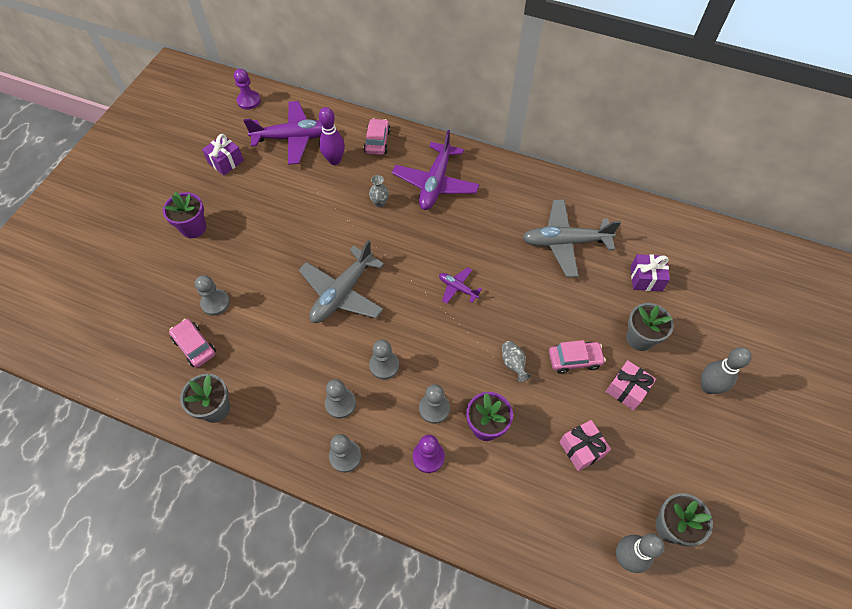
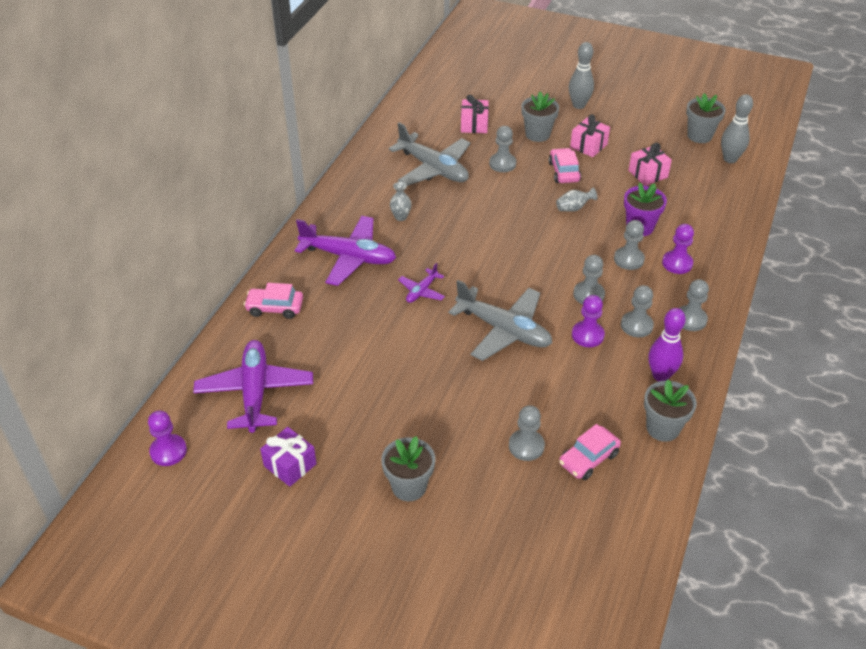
camera: 90 degrees left, 15 degrees down
purple flower pot [163,192,206,238] -> grey flower pot [381,436,435,501]
purple bowling pin [319,107,345,165] -> purple bowling pin moved to [648,308,686,381]
grey vase [369,175,389,207] -> grey vase moved to [390,182,412,221]
purple plane [439,267,482,304] -> purple plane moved to [398,263,445,303]
grey plane [522,199,621,277] -> grey plane turned 45 degrees counterclockwise [389,122,471,186]
purple gift [630,254,670,291] -> pink gift [461,95,489,133]
none -> grey pawn [489,126,516,172]
none -> purple pawn [572,295,605,347]

